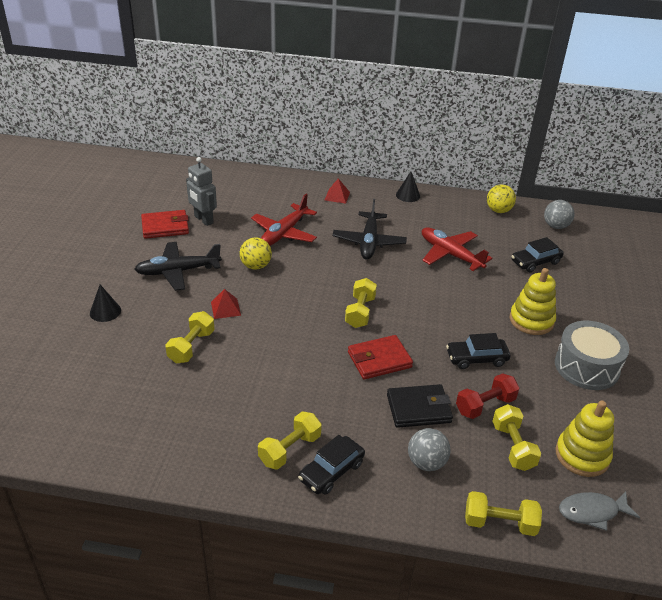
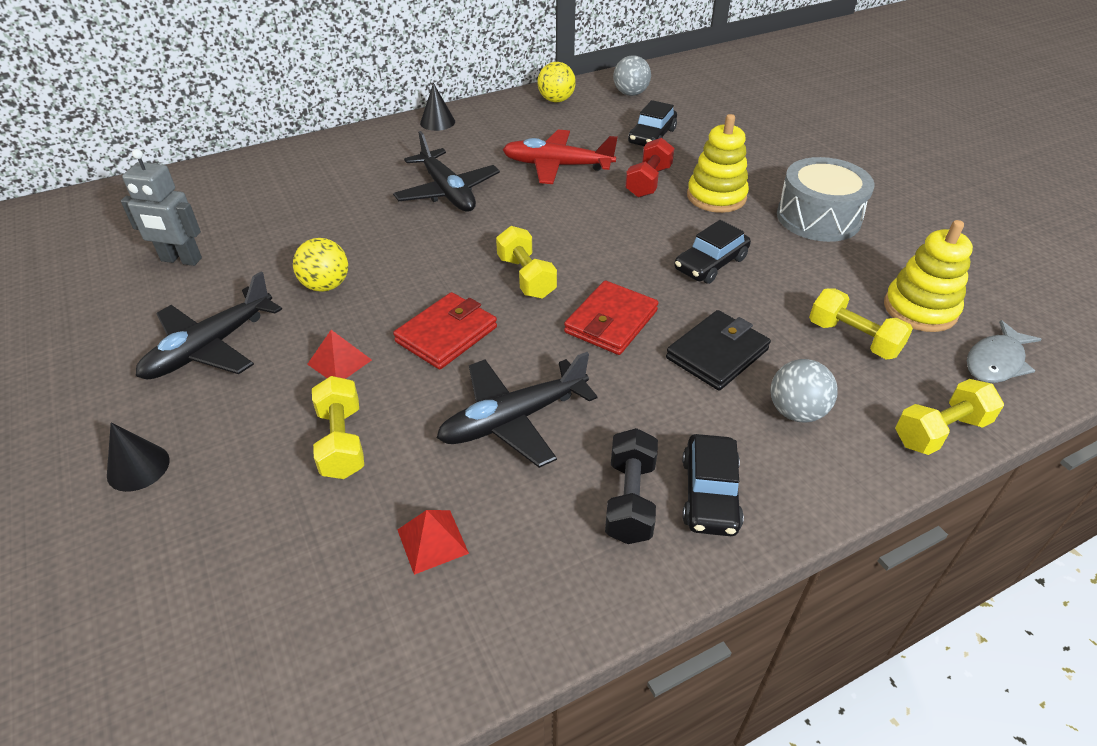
camera: 35 degrees left, 5 degrees up
red wallet [141,210,189,239] -> red wallet moved to [393,292,497,370]
red plane [251,194,317,246] -> none
yellow dumbbell [258,412,322,469] -> black dumbbell [605,428,658,544]
red pyramid [325,178,350,204] -> red pyramid moved to [397,510,469,575]
red dumbbell [456,373,519,419] -> red dumbbell moved to [625,138,674,198]
none -> black plane [437,352,598,468]

